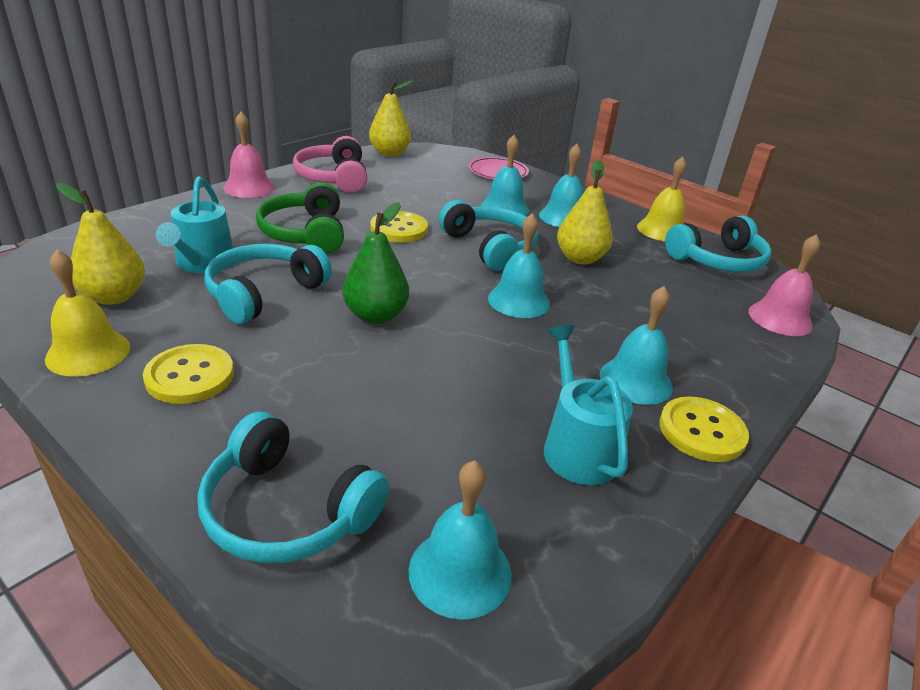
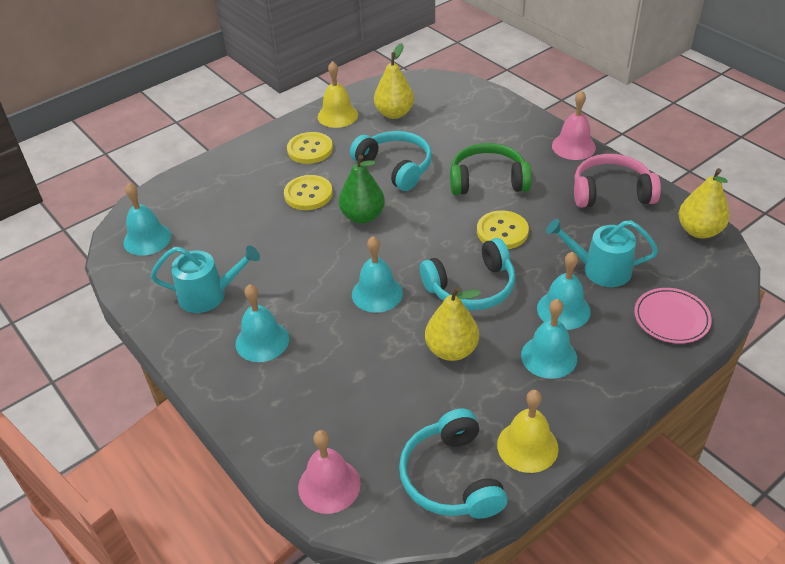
camera: 105 degrees right, 10 degrees up
turquoise watering can [156,176,233,273] -> turquoise watering can moved to [546,219,658,287]
turquoise headphones [197,412,389,563] -> none
yellow button [660,396,749,462] -> yellow button moved to [284,175,333,210]

